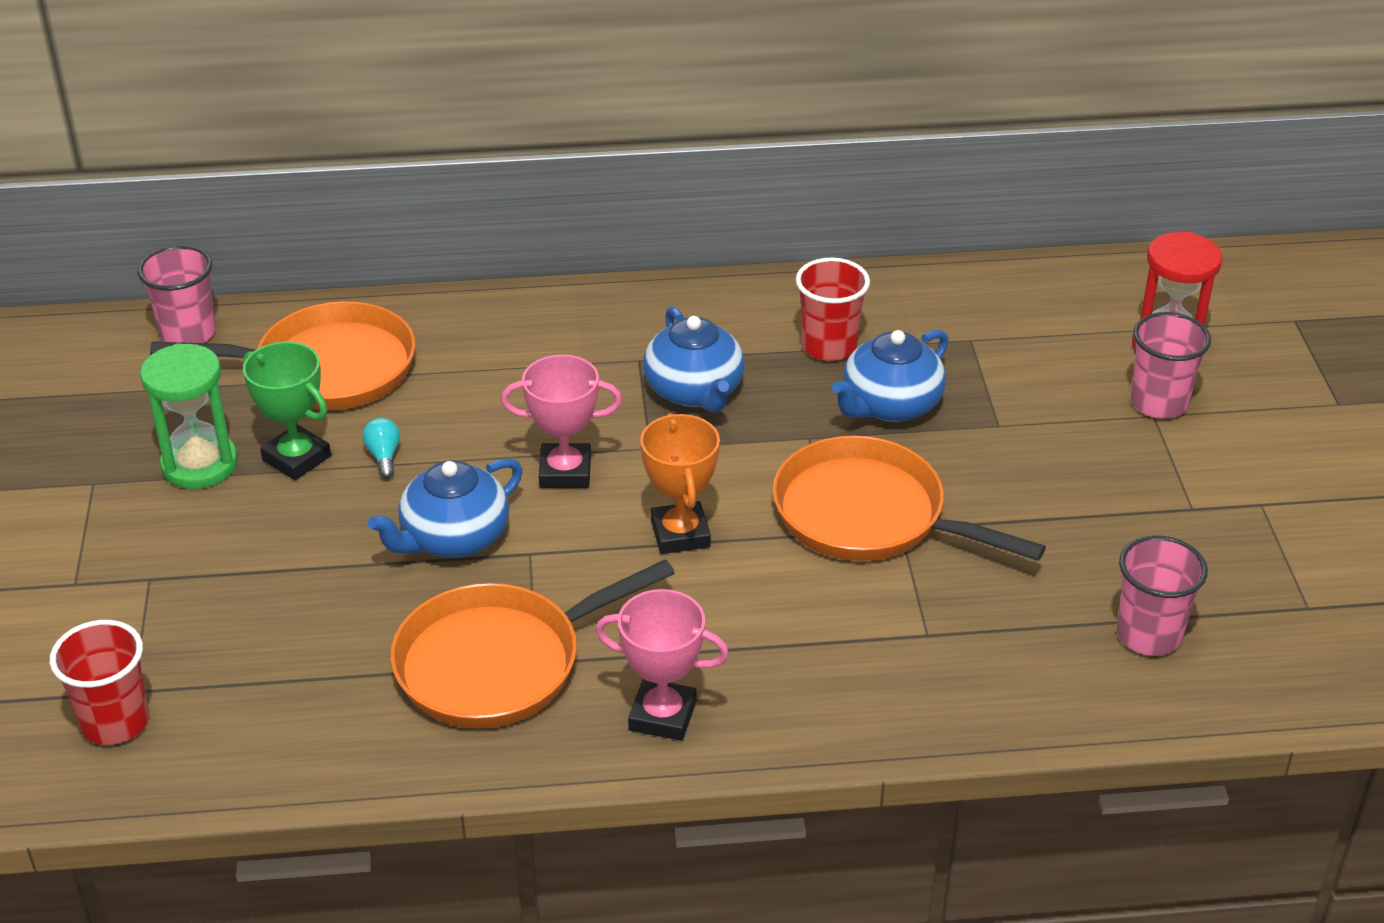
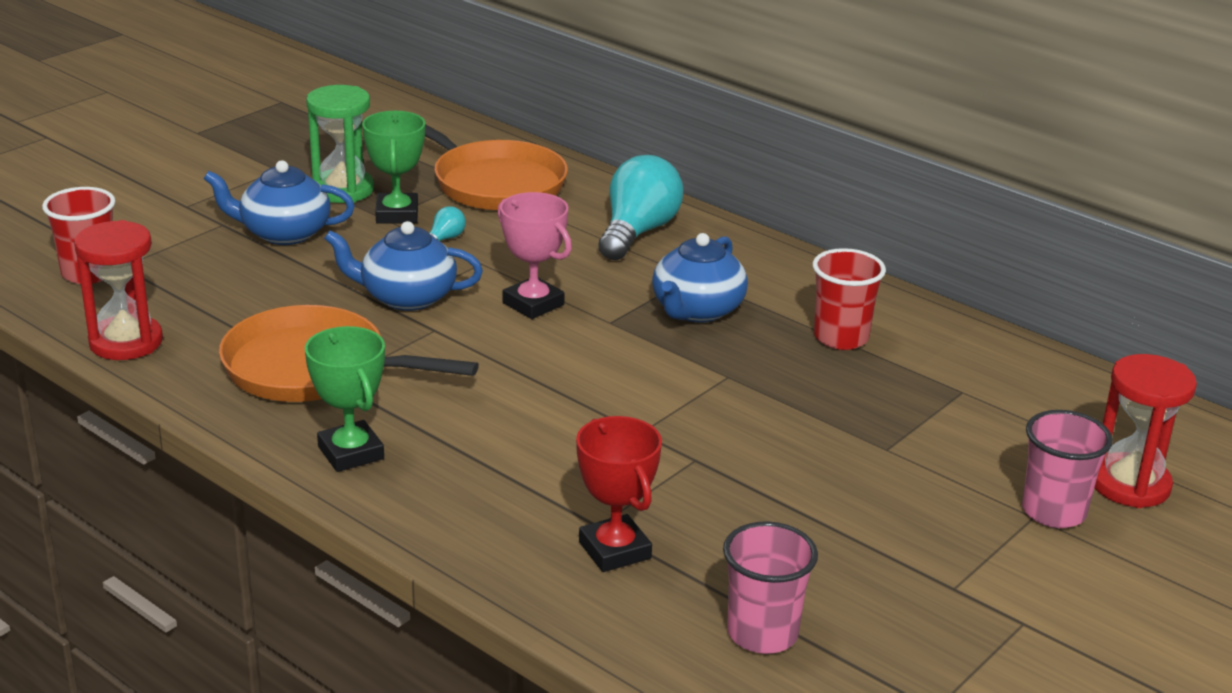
camera: 45 degrees right, 10 degrees down
pink cup [137,245,216,343] -> none
pink trophy [596,589,729,741] -> green trophy [305,326,385,472]
orange trophy [640,413,720,554] -> none
orange pan [773,436,1046,561] -> none
blue teapot [832,330,949,422] -> blue teapot moved to [204,160,355,245]
none -> red hourglass [74,220,163,360]
none -> red trophy [576,416,662,572]
none -> turquoise light bulb [598,155,683,260]

